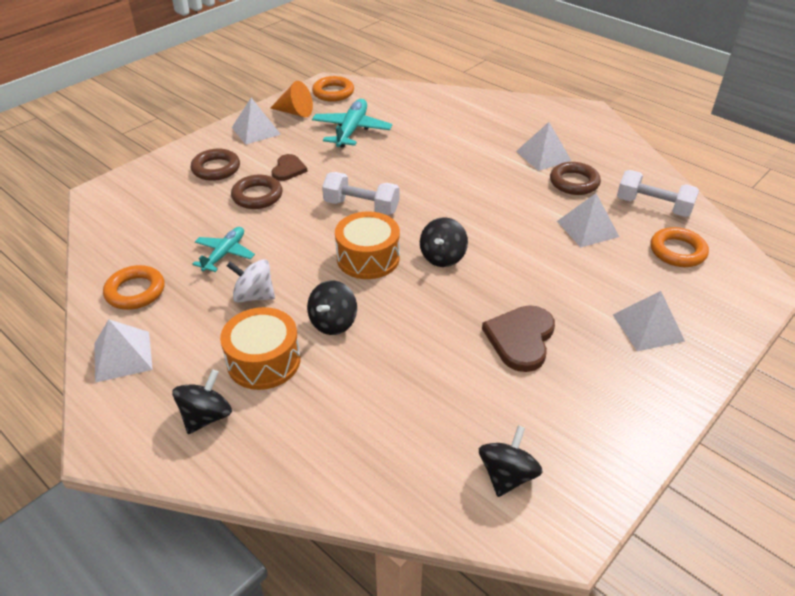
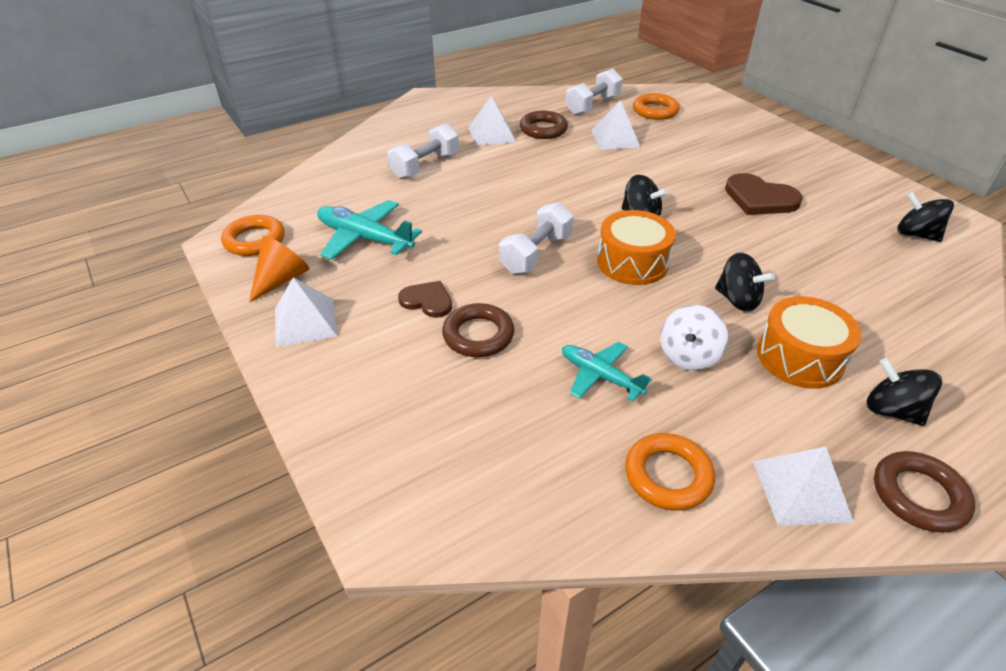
camera: 75 degrees left, 0 degrees up
brown ring [191,149,240,181] -> brown ring moved to [874,451,975,533]
white pyramid [613,291,685,351] -> none
none -> white dumbbell [387,123,459,179]

